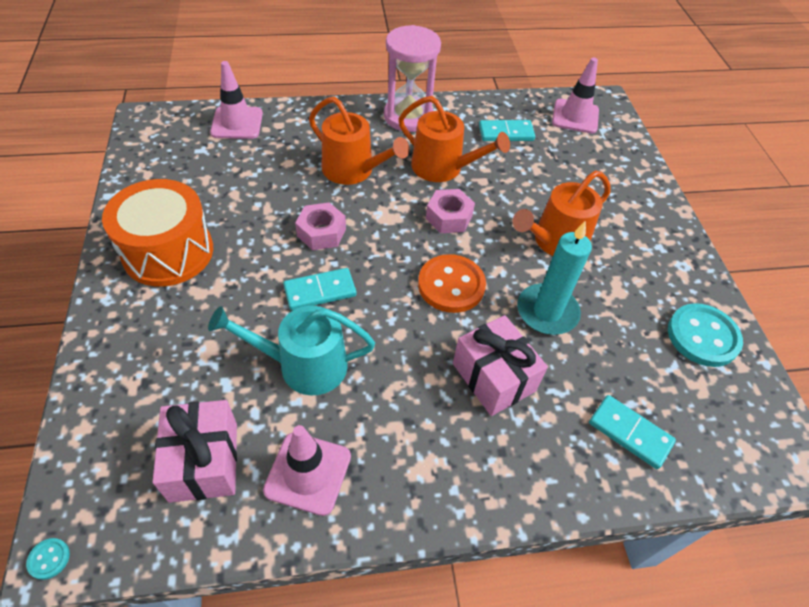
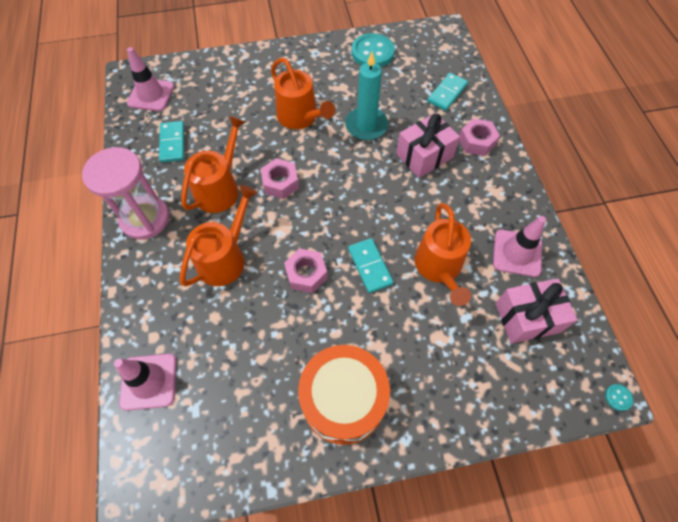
camera: 90 degrees left, 10 degrees up
turquoise watering can [208,306,375,395] -> orange watering can [415,203,471,306]
orange button [418,254,486,313] -> none
none -> pink nut [459,118,500,156]

